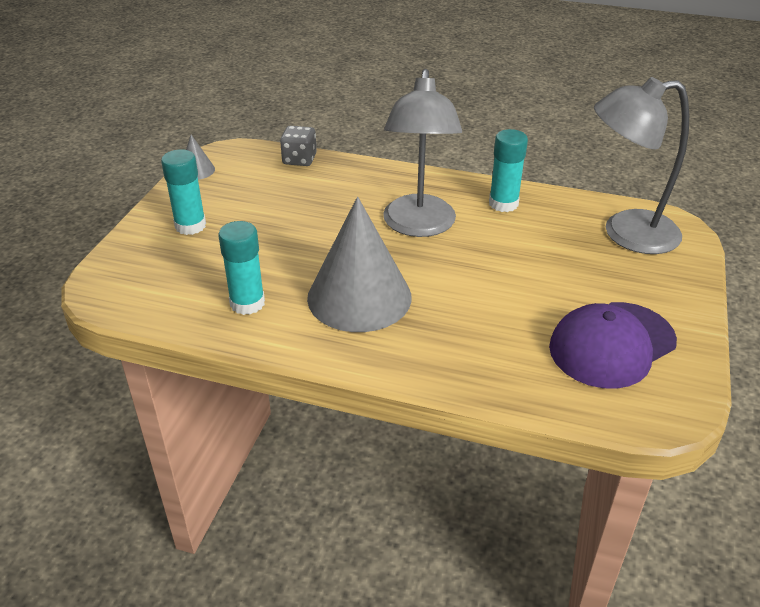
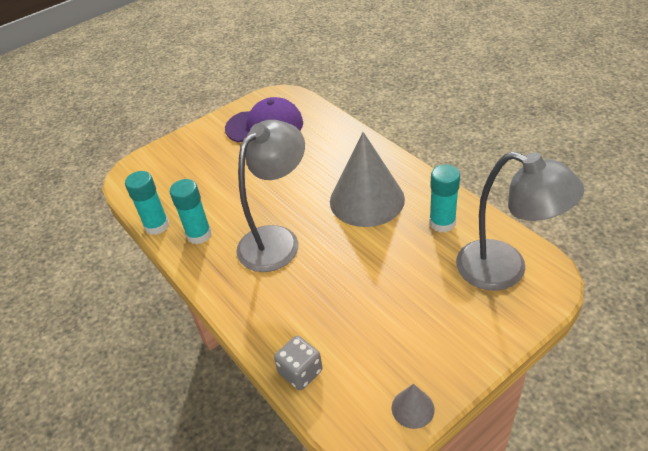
camera: 140 degrees left, 5 degrees up
turquoise glue stick [161,149,206,235] -> turquoise glue stick moved to [125,171,169,235]
grey lamp [594,77,689,254] -> grey lamp moved to [456,152,584,291]

